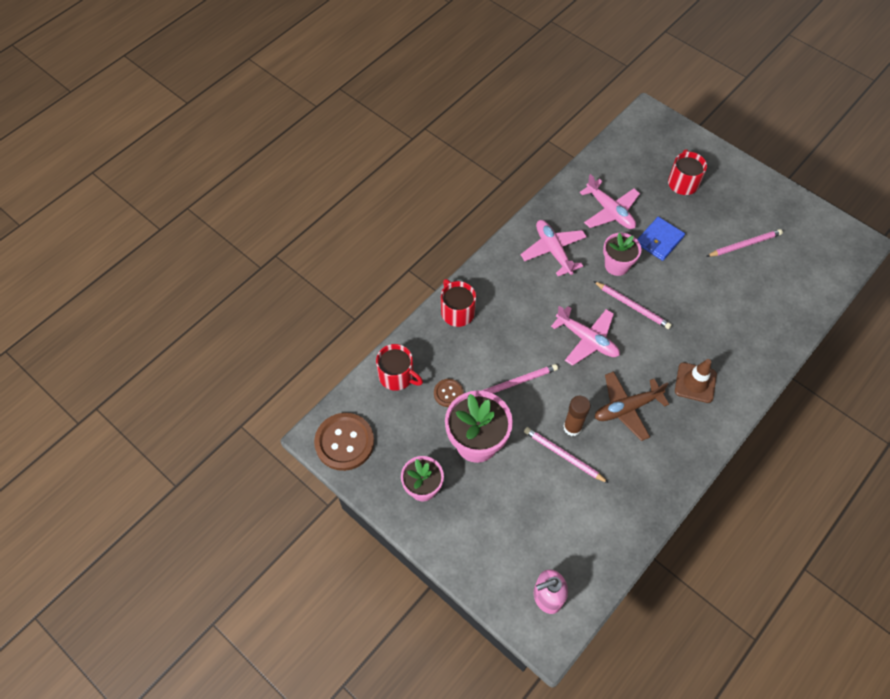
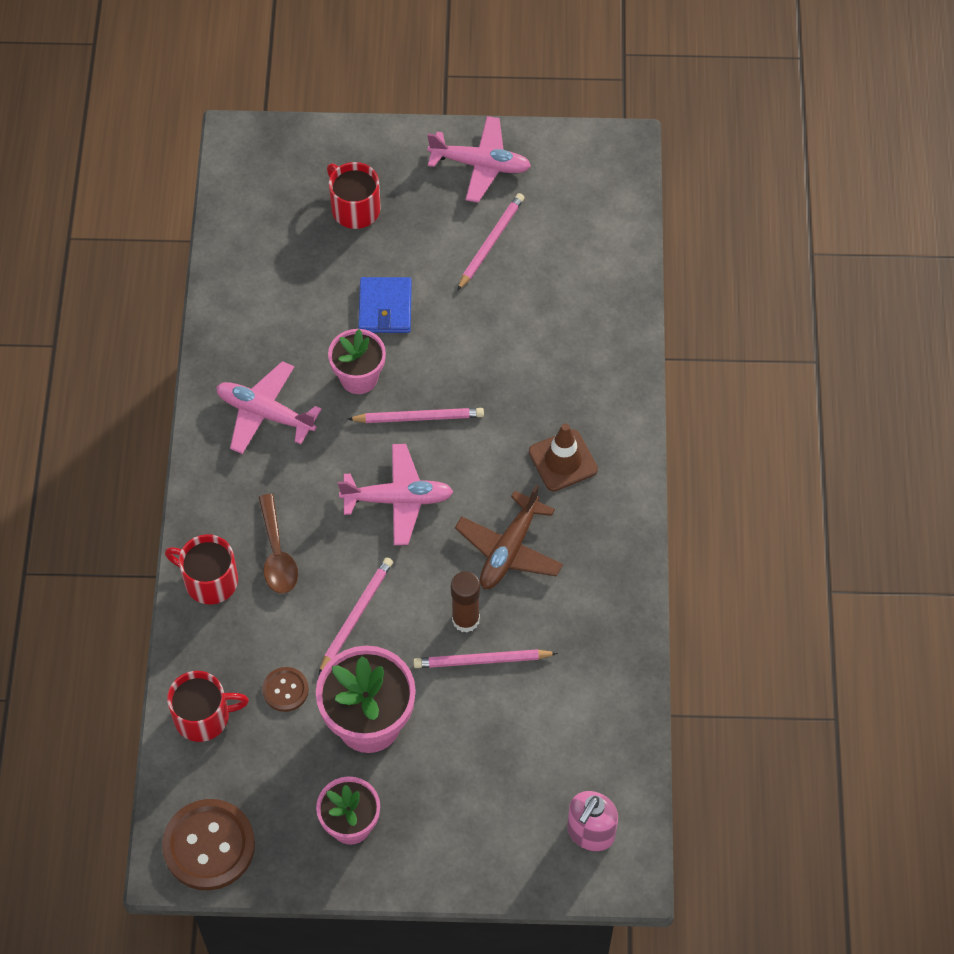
camera: 40 degrees left, 0 degrees up
pink plane [579,174,640,229] -> pink plane moved to [427,116,531,203]
none -> brown spoon [259,494,298,593]

